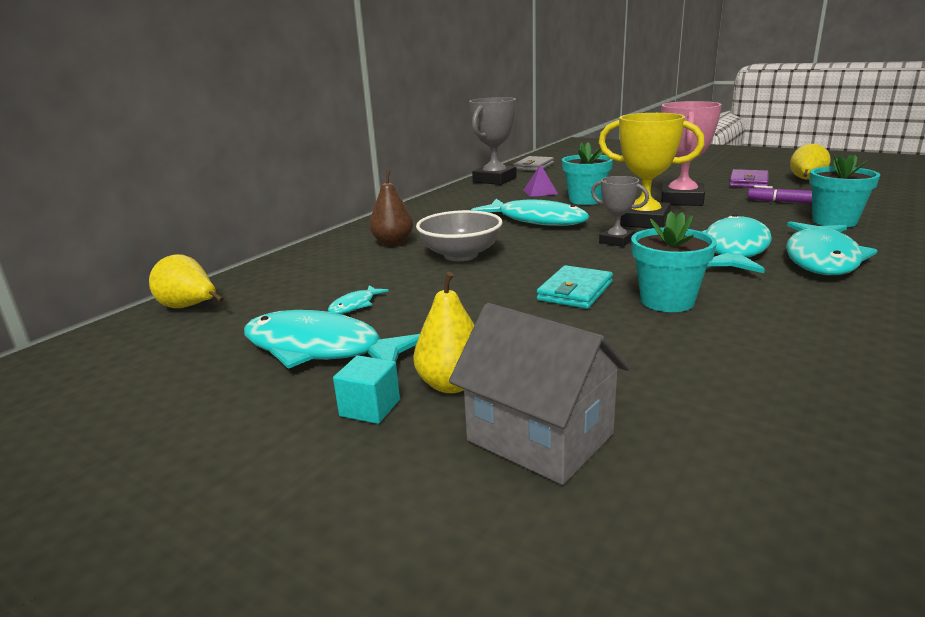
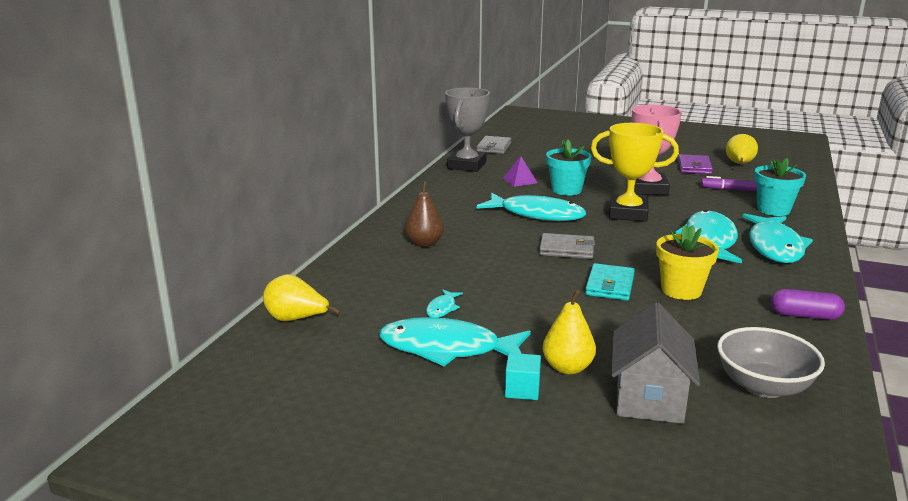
camera: 15 degrees left, 0 degrees up
grey bowl [416,210,503,261] -> grey bowl moved to [717,327,825,398]
grey house [449,303,630,485] -> grey house turned 75 degrees clockwise [611,302,700,424]
grey trophy [591,176,649,247] -> none
turquoise flower pot [631,211,717,312] -> yellow flower pot [656,225,719,300]
none -> grey wallet [539,233,596,259]
none -> purple capsule [771,289,845,320]

